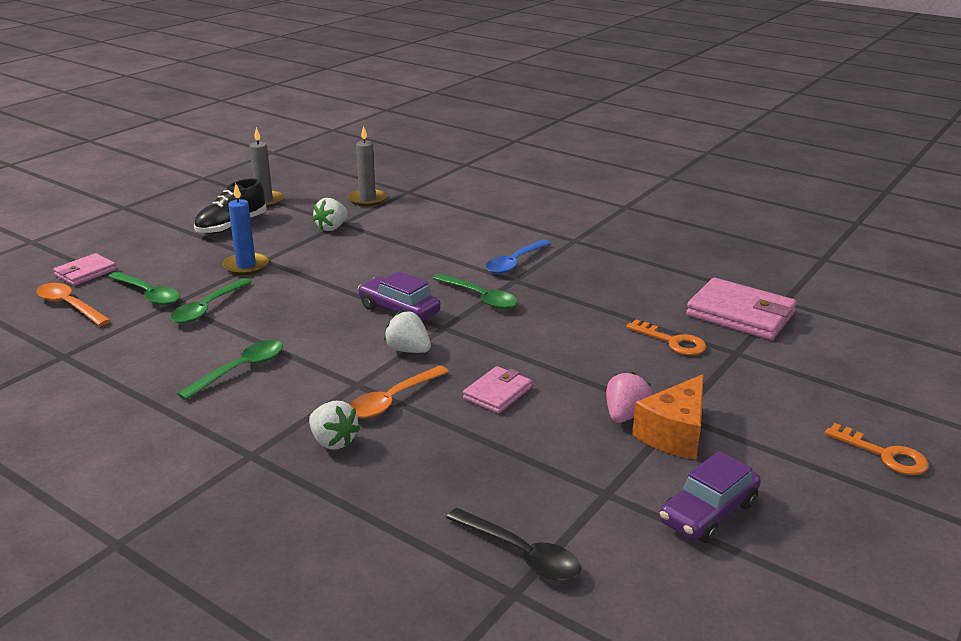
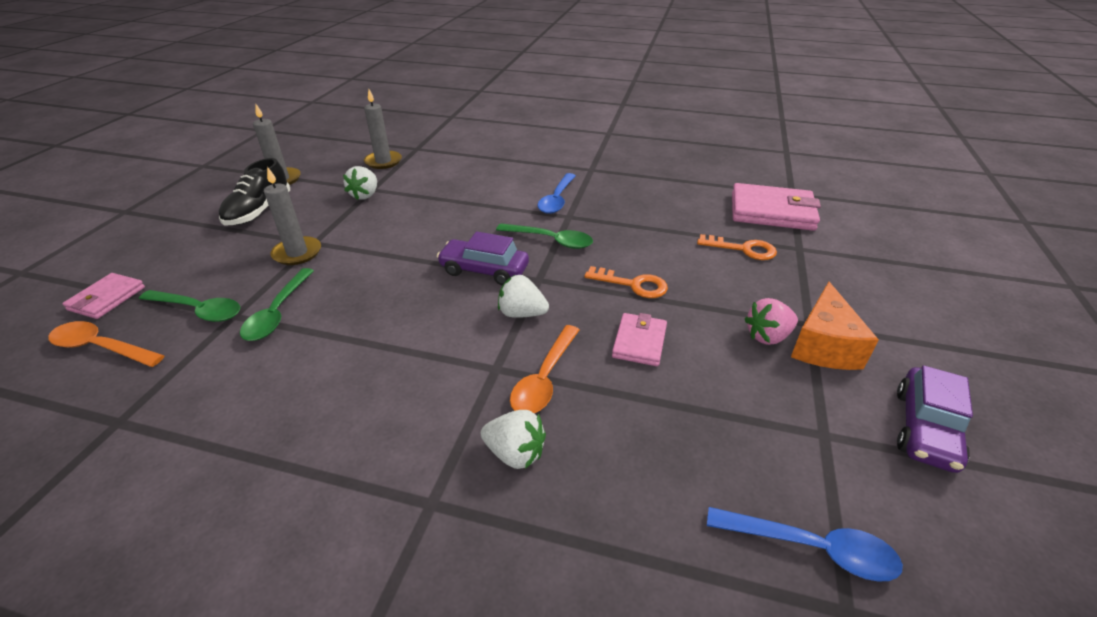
camera: 20 degrees left, 10 degrees up
green spoon [177,340,283,400] -> none
blue candle [222,184,269,275] -> grey candle [264,167,321,265]
black spoon [446,508,581,581] -> blue spoon [707,507,903,582]
pink strawberry [606,372,652,423] -> pink strawberry turned 120 degrees counterclockwise [744,298,798,345]
orange key [825,423,929,475] -> orange key moved to [584,266,668,298]

